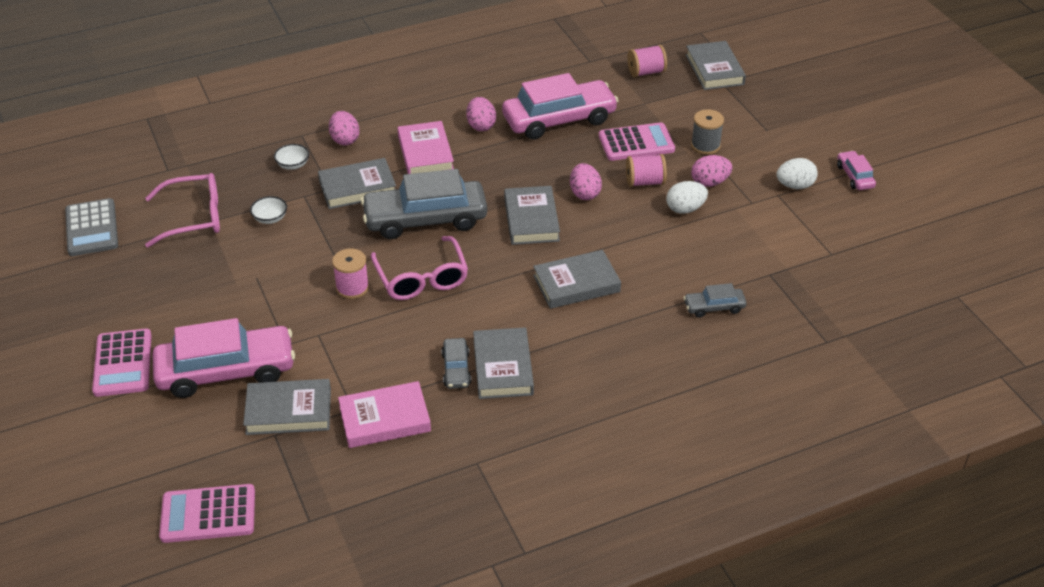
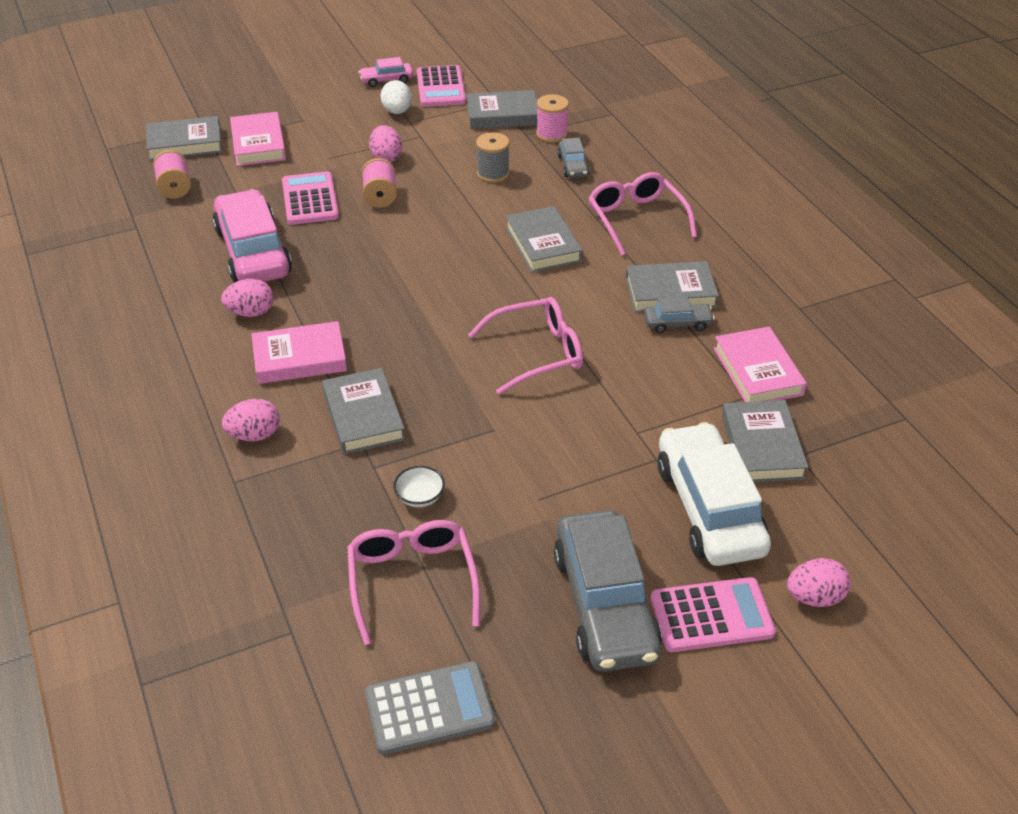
camera: 90 degrees left, 0 degrees up
pink car [152,318,295,398] -> white car [657,422,771,566]
pink calculator [159,484,255,543] -> pink calculator moved to [417,65,466,107]
white bowl [274,144,309,170] -> none
pink spool [332,248,369,299] -> pink spool moved to [536,94,569,143]
grey car [361,169,487,239] -> grey car moved to [554,510,662,672]
grey book [504,186,560,245] -> grey book moved to [466,90,538,129]
pink egg [570,163,602,200] -> pink egg moved to [787,558,851,607]
white egg [666,181,708,214] -> none
grey spool [691,109,724,155] -> grey spool moved to [476,132,510,183]
none -> pink book [230,112,286,166]
none -> pink glasses [589,172,697,256]

